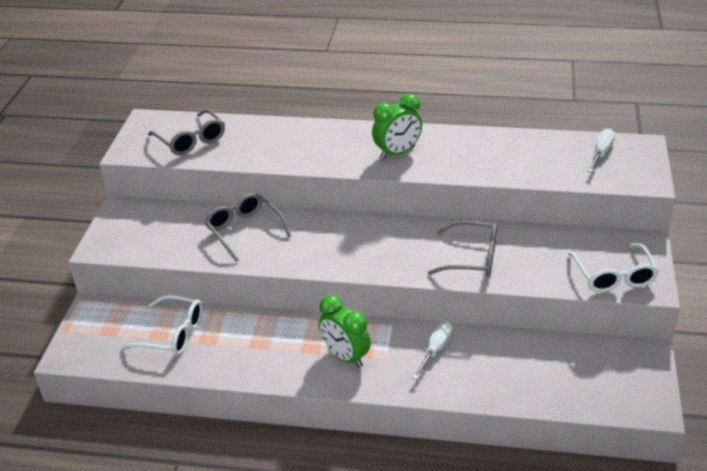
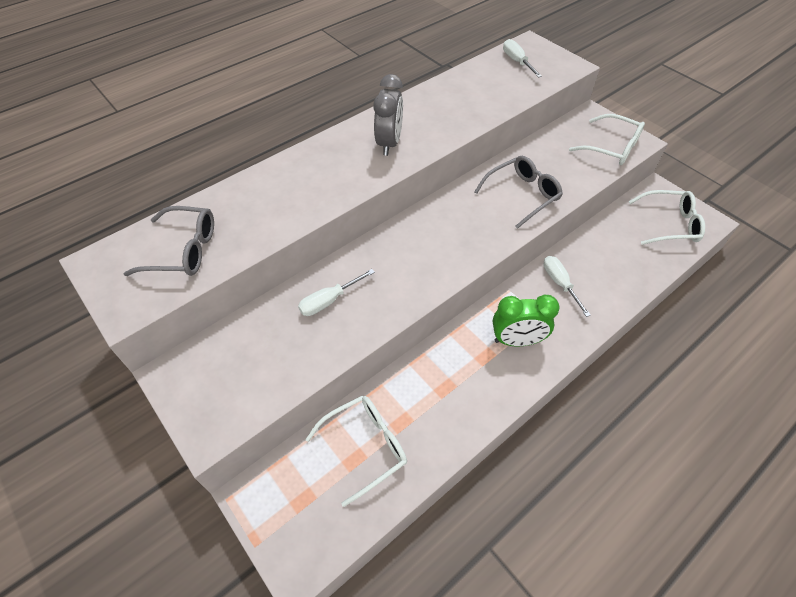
camera: 50 degrees left, 15 degrees up
grey glasses [205,193,291,262] -> white screwdriver [298,269,375,316]
green clock [372,93,422,159] -> grey clock [373,74,403,156]
none -> white glasses [629,190,705,245]

